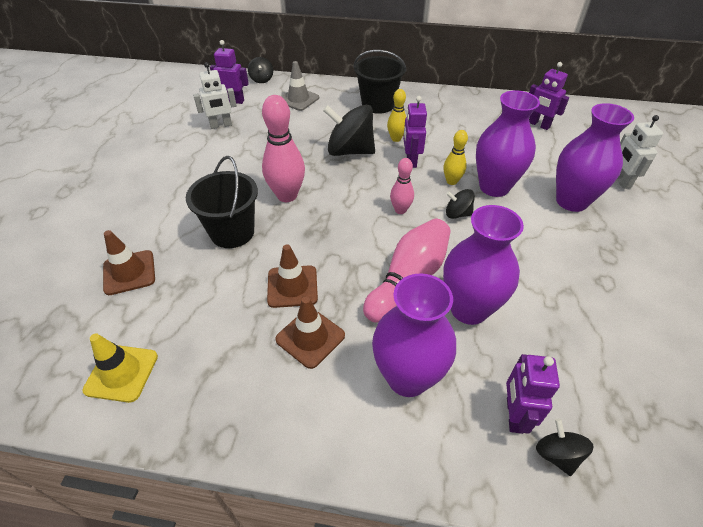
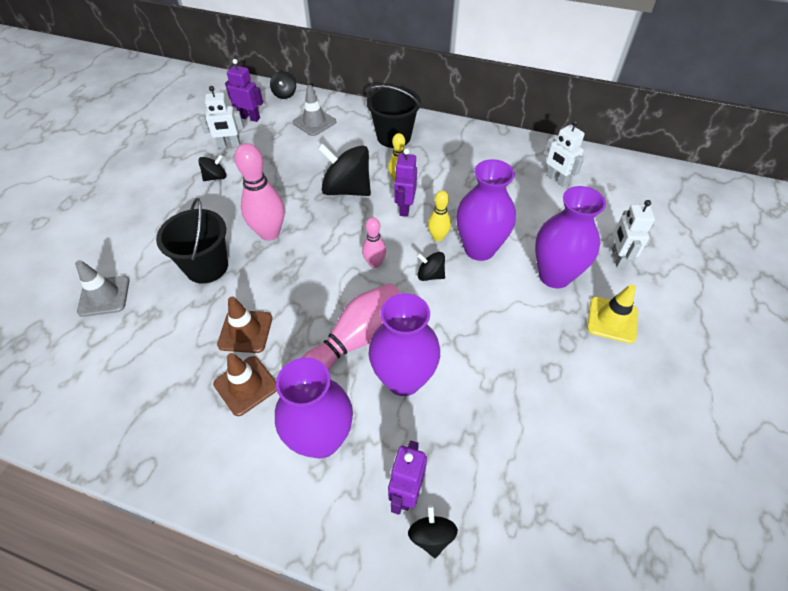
camera: 10 degrees right, 5 degrees up
yellow traffic cone [83,333,158,403] -> yellow traffic cone moved to [587,284,638,344]
brown traffic cone [103,230,155,295] -> grey traffic cone [75,260,129,317]
purple robot [529,62,569,130] -> white robot [544,120,585,187]
none -> black spinning top [198,155,226,181]

